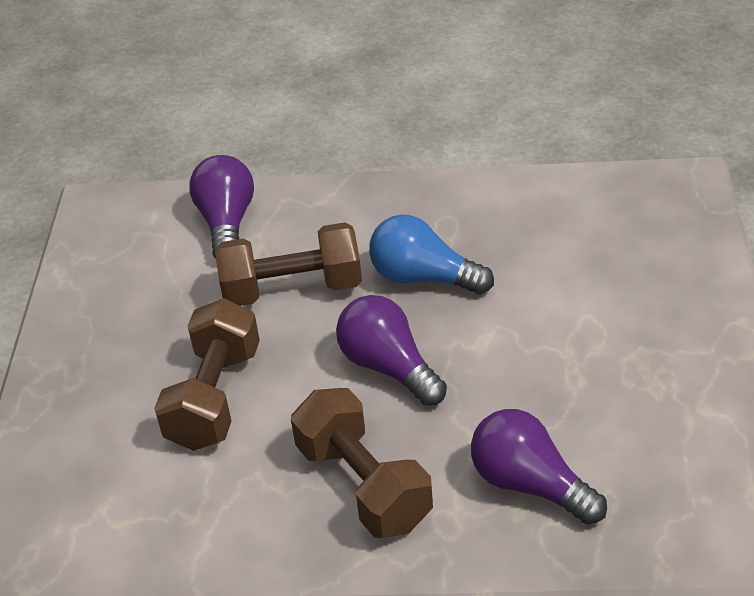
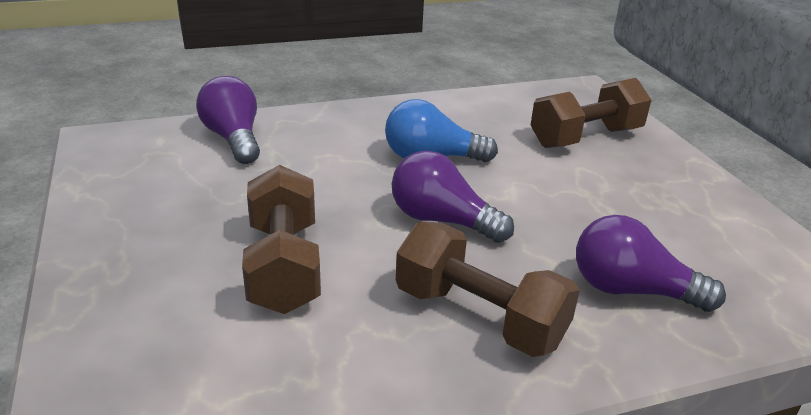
camera: 25 degrees left, 10 degrees down
brown dumbbell [215,222,362,306] -> brown dumbbell moved to [531,78,651,148]

